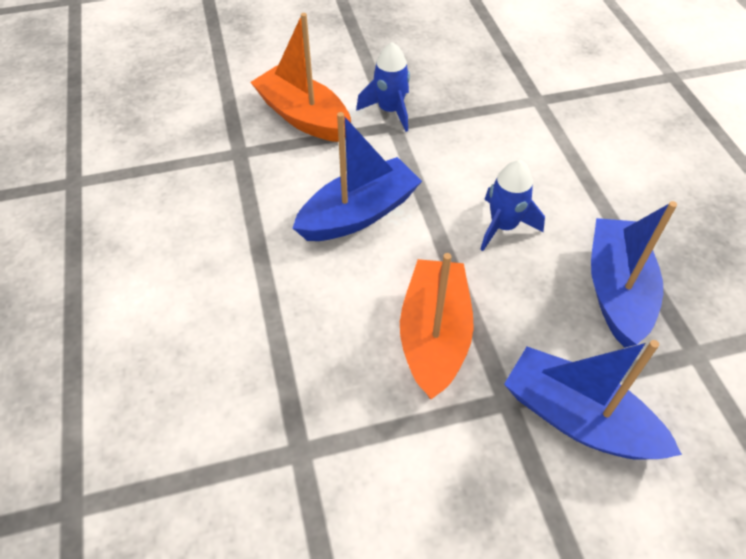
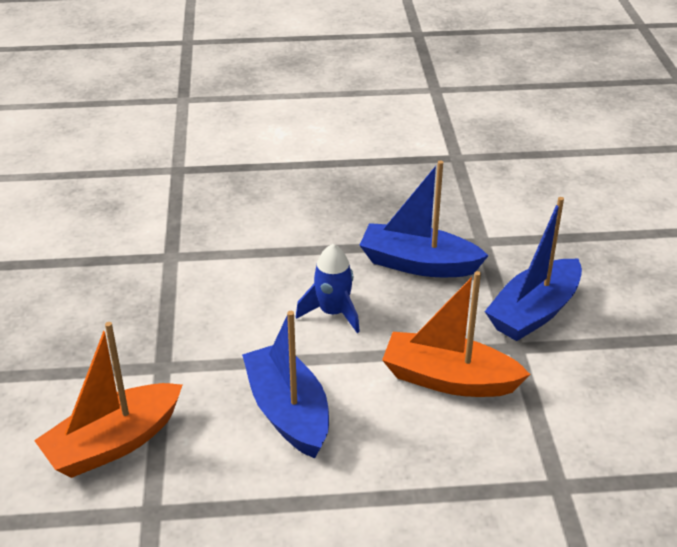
camera: 80 degrees left, 15 degrees down
blue rocket [356,42,410,132] -> none

